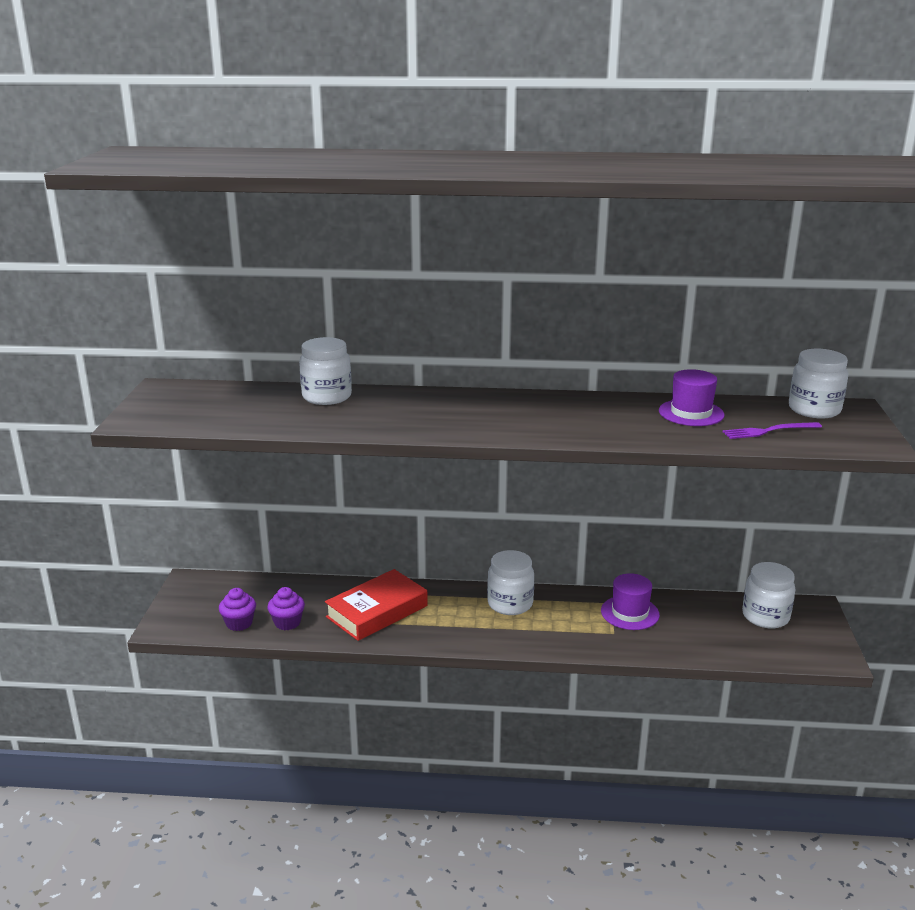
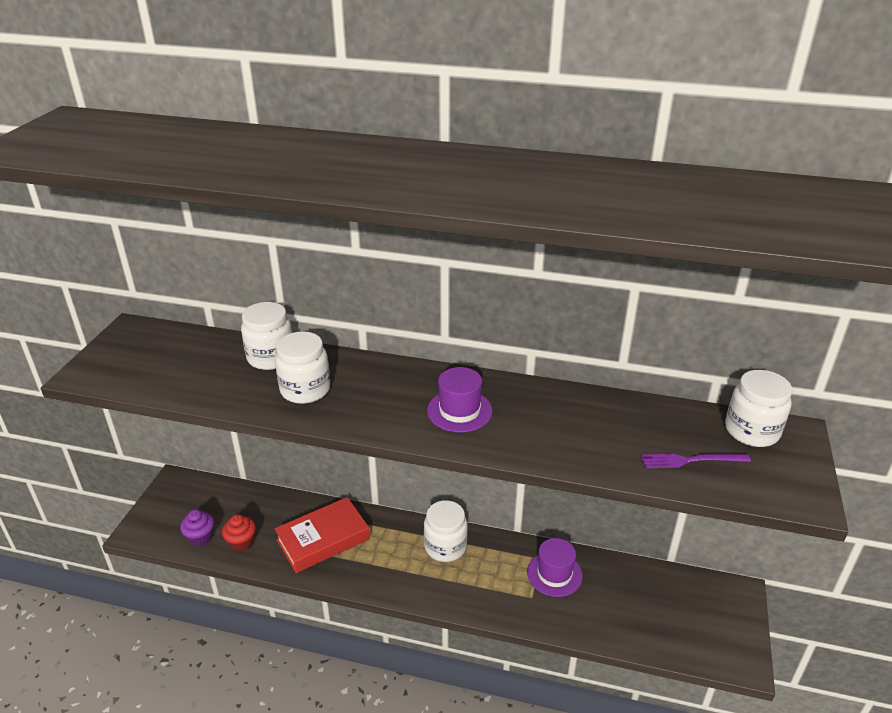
camera: 10 degrees right, 10 degrees up
purple cupcake [267,587,305,630] -> red cupcake [222,514,256,551]
purple hat [659,369,724,426] -> purple hat moved to [427,367,492,432]
white jar [742,562,795,629] -> white jar moved to [275,331,330,404]

